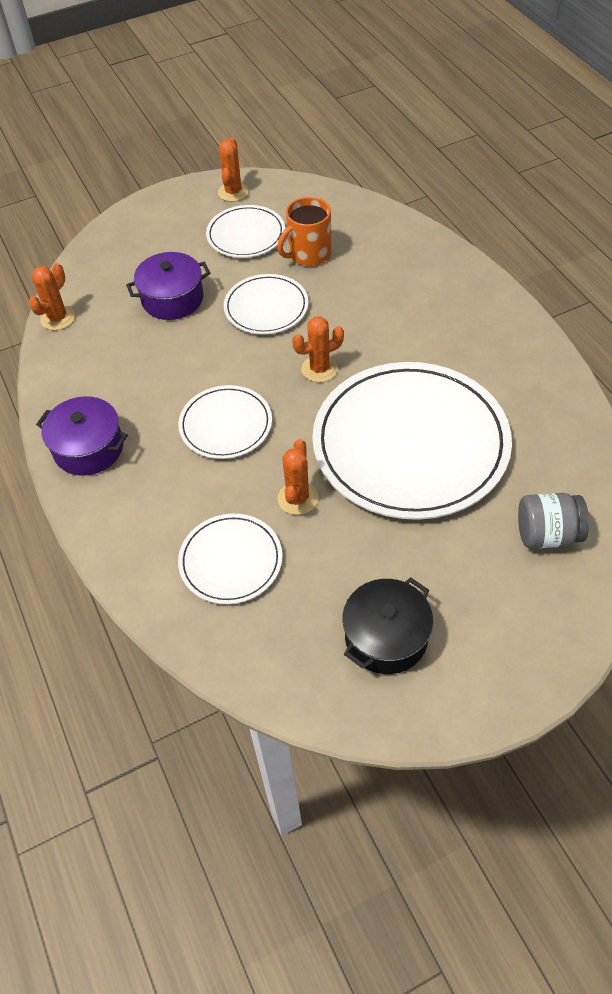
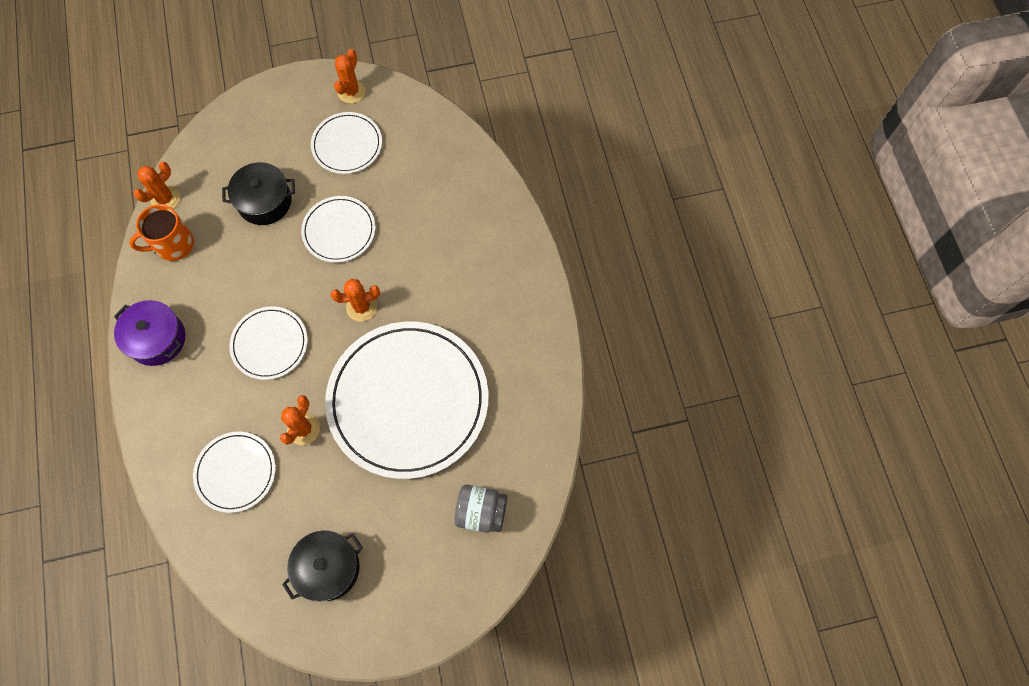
camera: 10 degrees right, 15 degrees up
purple pot [126,252,210,320] -> black pot [222,162,295,225]
orange mug [277,197,331,266] -> orange mug moved to [129,204,194,261]

